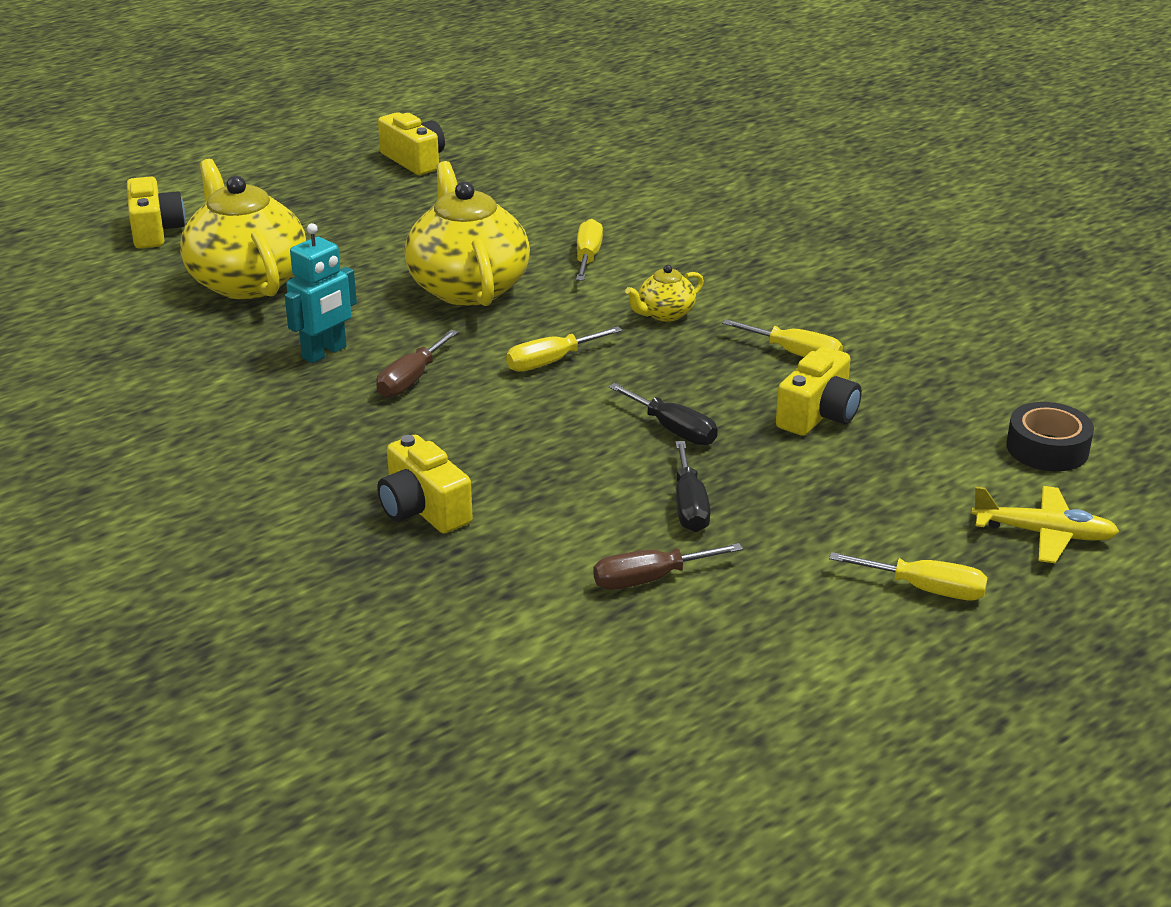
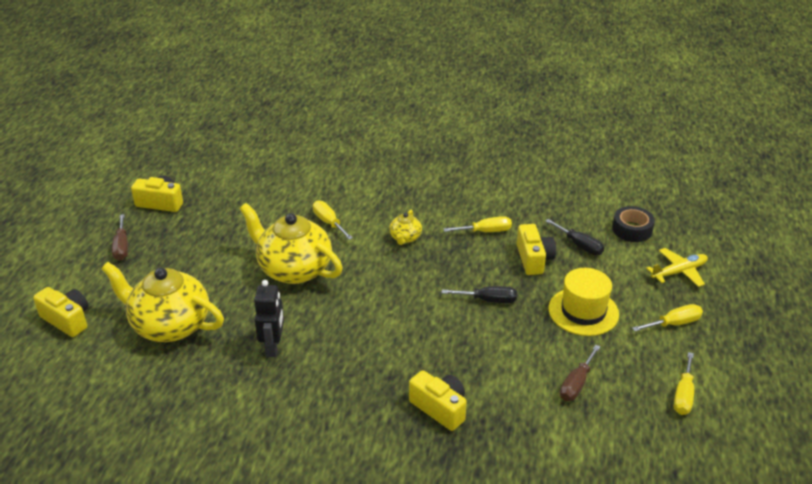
camera: 40 degrees left, 5 degrees up
turquoise robot [285,223,357,363] -> black robot [254,280,284,357]
brown screwdriver [376,330,458,398] -> brown screwdriver moved to [112,214,128,261]
yellow camera [377,434,473,533] -> yellow camera turned 150 degrees counterclockwise [409,370,467,431]
yellow screwdriver [506,326,623,372] -> yellow screwdriver moved to [674,352,694,415]
black screwdriver [675,441,710,532] -> black screwdriver moved to [545,219,604,255]
none -> yellow hat [548,268,619,336]

